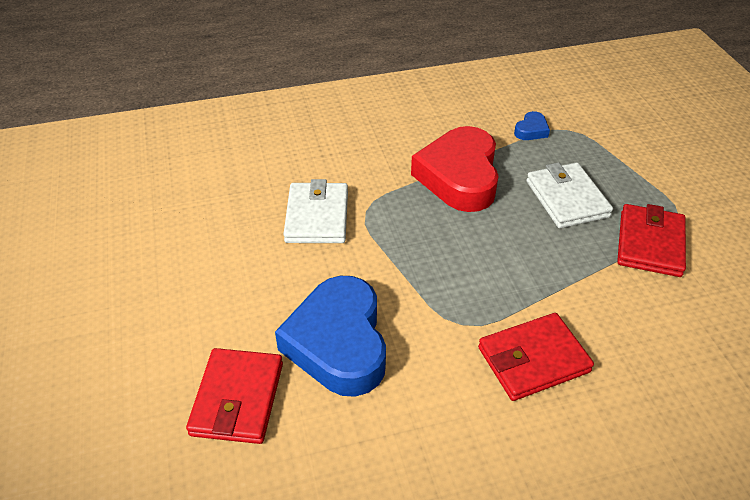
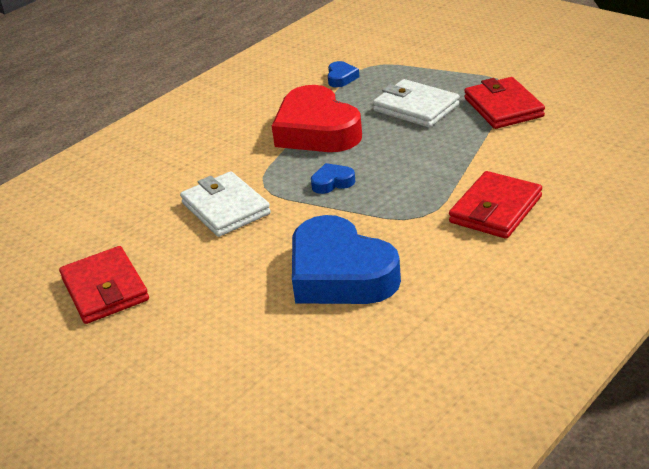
camera: 30 degrees left, 10 degrees down
red wallet [186,348,283,444] -> red wallet moved to [59,246,149,324]
none -> blue heart [311,163,355,194]

